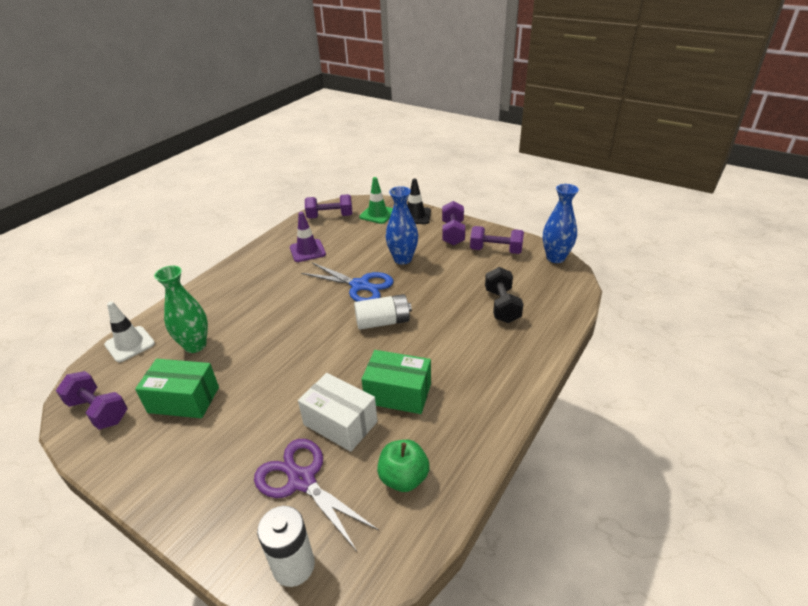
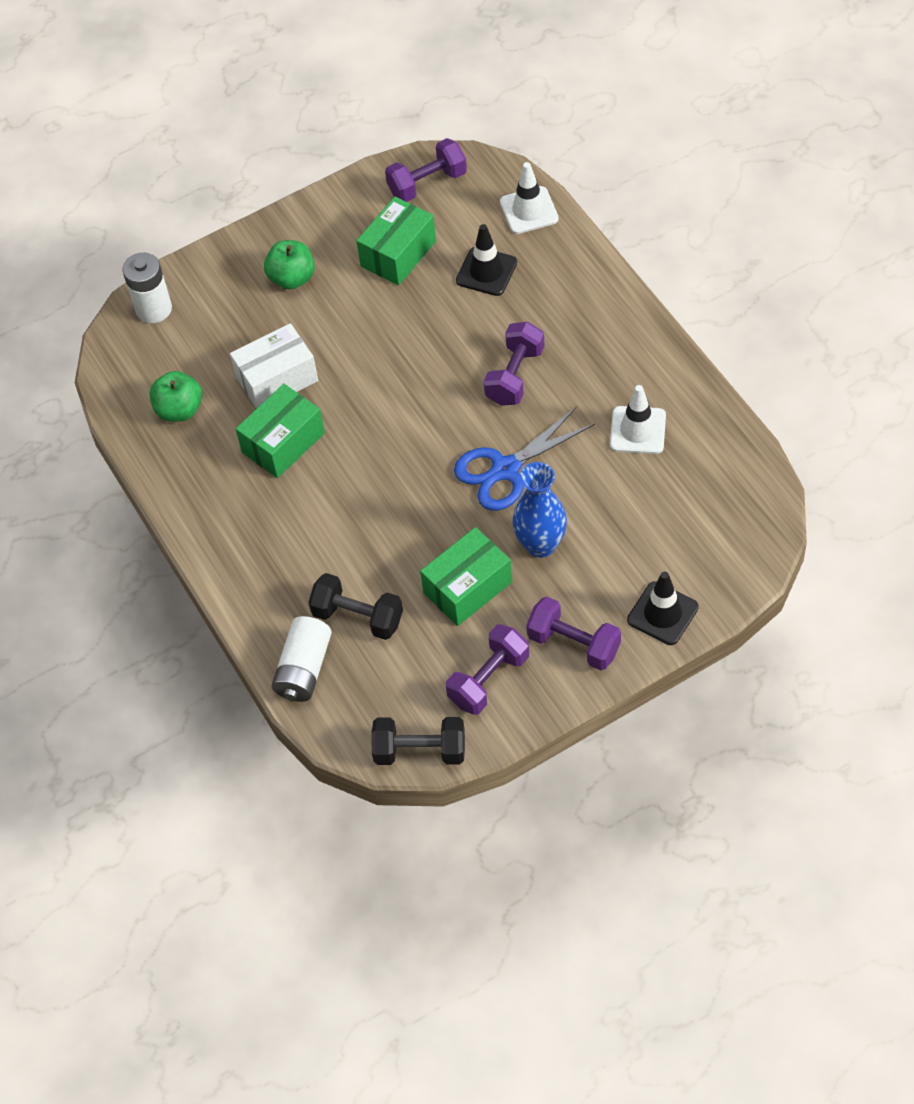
camera: 120 degrees right, 20 degrees up
green vase [154,266,208,353] -> black traffic cone [456,224,517,296]
purple scissors [254,439,379,551] -> none
purple traffic cone [290,212,326,262] -> white traffic cone [610,385,666,454]
purple dumbbell [305,194,353,219] -> purple dumbbell moved to [484,322,545,406]
white battery [354,294,412,330] -> white battery moved to [271,616,332,702]
green traffic cone [359,177,393,224] -> none
blue vase [543,184,579,263] -> black dumbbell [371,717,465,765]
none -> green apple [264,240,315,289]
none -> green box [420,527,512,626]

